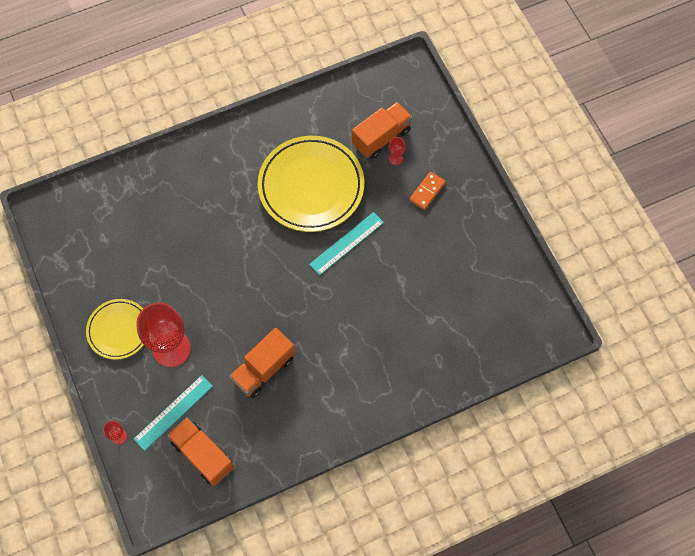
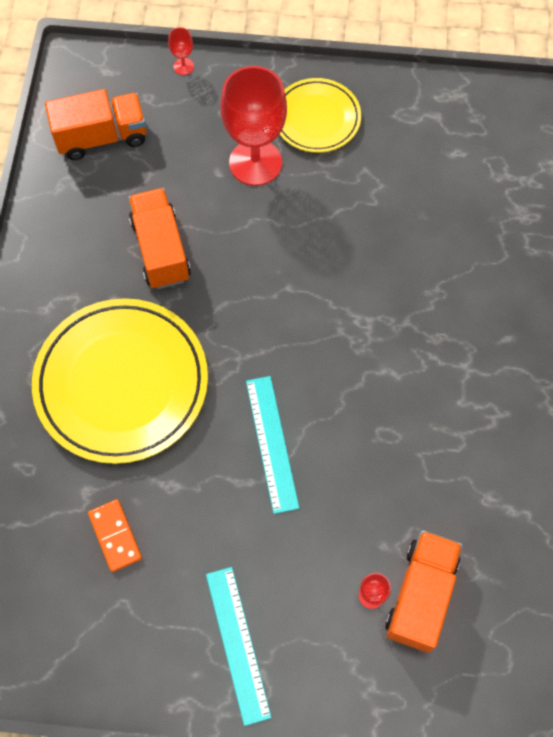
camera: 120 degrees right, 0 degrees up
turquoise ruler [133,375,213,451] -> turquoise ruler moved to [206,567,272,726]
yellow plate [258,136,364,232] -> yellow plate moved to [32,298,208,464]
orange truck [352,102,412,159] -> orange truck turned 150 degrees counterclockwise [385,530,463,653]
orange domino [409,172,446,210] -> orange domino moved to [88,499,142,572]

